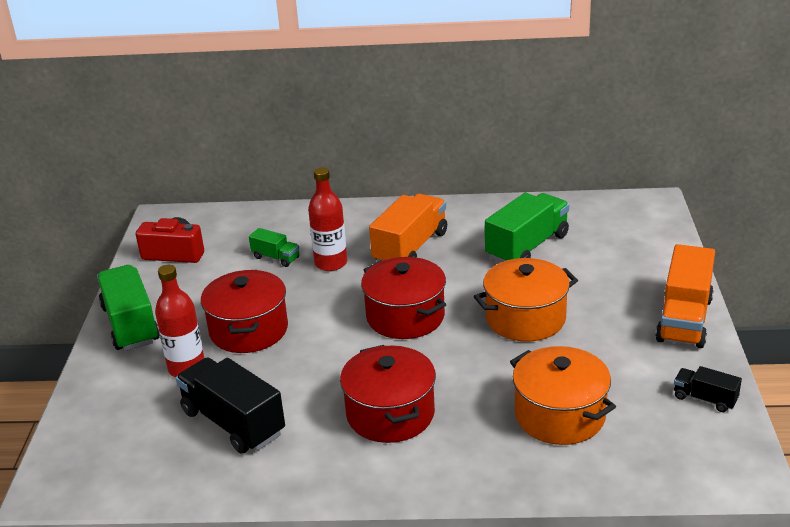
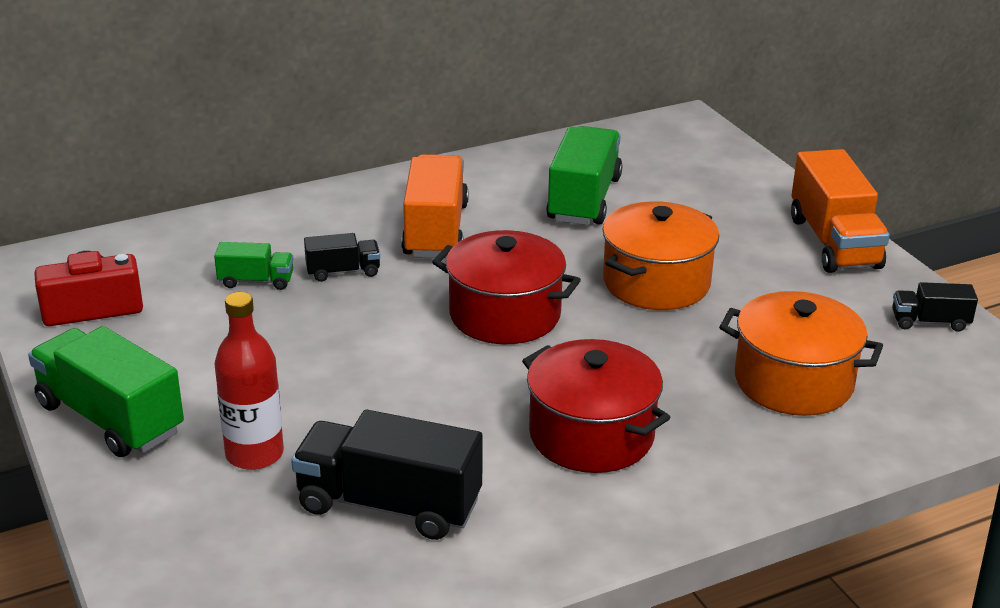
camera: 30 degrees left, 0 degrees up
red pot [201,270,288,353] -> none
red bottle [308,167,347,271] -> black truck [304,233,380,282]

